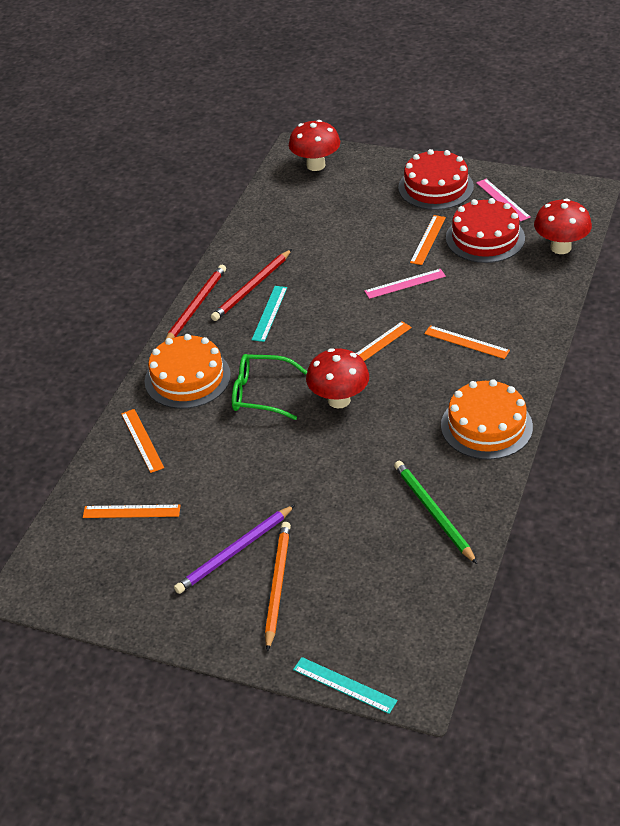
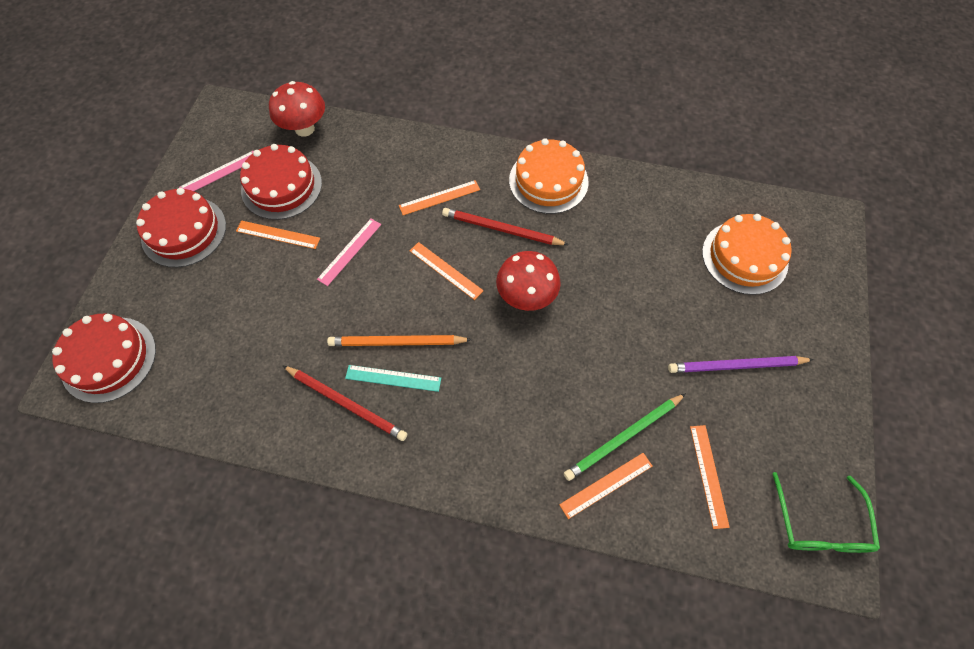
camera: 100 degrees left, 20 degrees up
orange cake [145,334,231,409] -> orange cake moved to [702,214,792,295]
red pencil [164,265,226,342] -> red pencil moved to [442,208,569,245]
purple pencil [174,505,295,594] -> purple pencil turned 135 degrees clockwise [668,356,814,373]
green glasses [232,354,307,420] -> green glasses moved to [772,472,880,553]
orange pencil [265,522,291,652] -> orange pencil moved to [327,335,472,346]
red mushroom [289,120,340,171] -> red cake [52,314,156,403]
turquoise ruler [293,657,398,714] -> none
pink ruler [364,269,446,299] -> pink ruler turned 60 degrees clockwise [317,219,381,286]
green pencil [394,461,477,564] -> green pencil moved to [564,393,686,481]
orange ruler [424,325,510,359] -> orange ruler turned 45 degrees clockwise [399,180,480,215]

